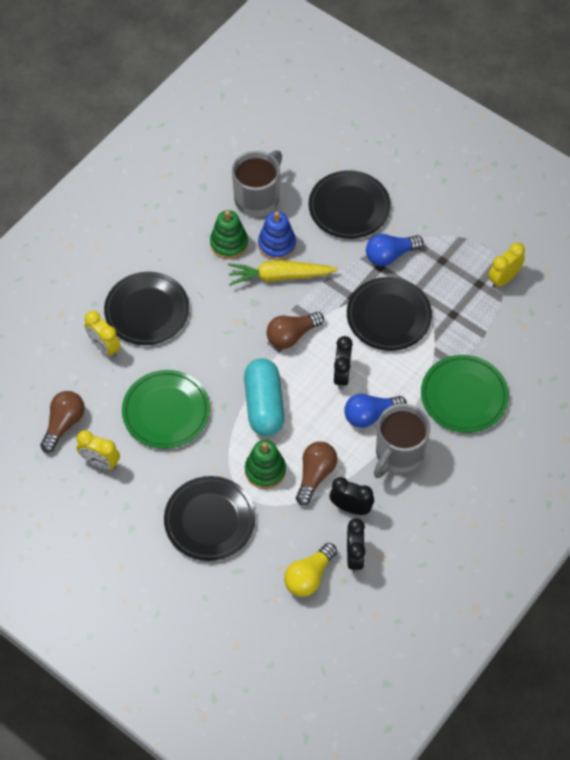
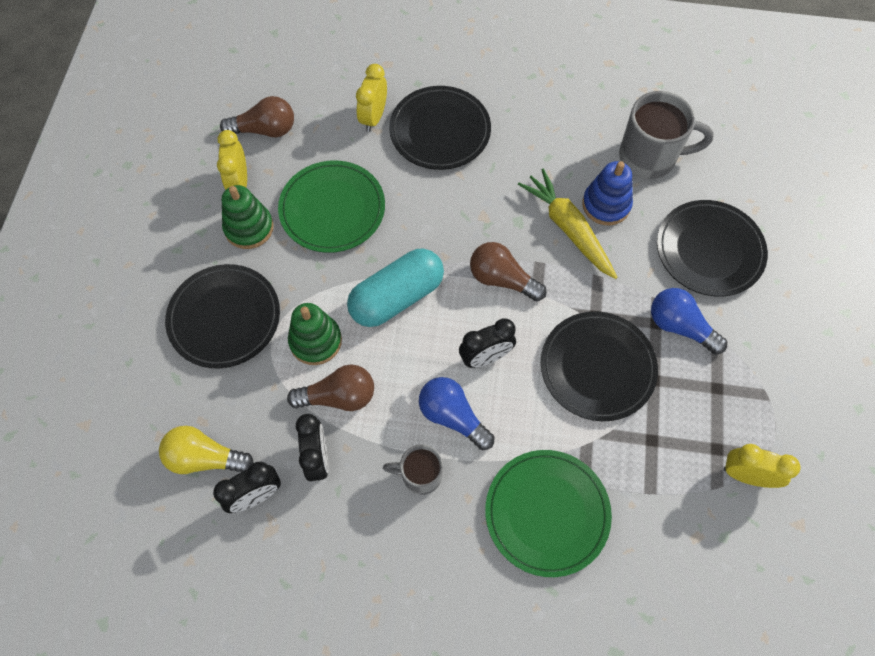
camera: 60 degrees right, 5 degrees up
green stacking toy [210,210,248,259] -> green stacking toy moved to [222,185,274,249]
grey mug [374,404,430,478] -> grey mug [383,444,443,495], size x0.58

